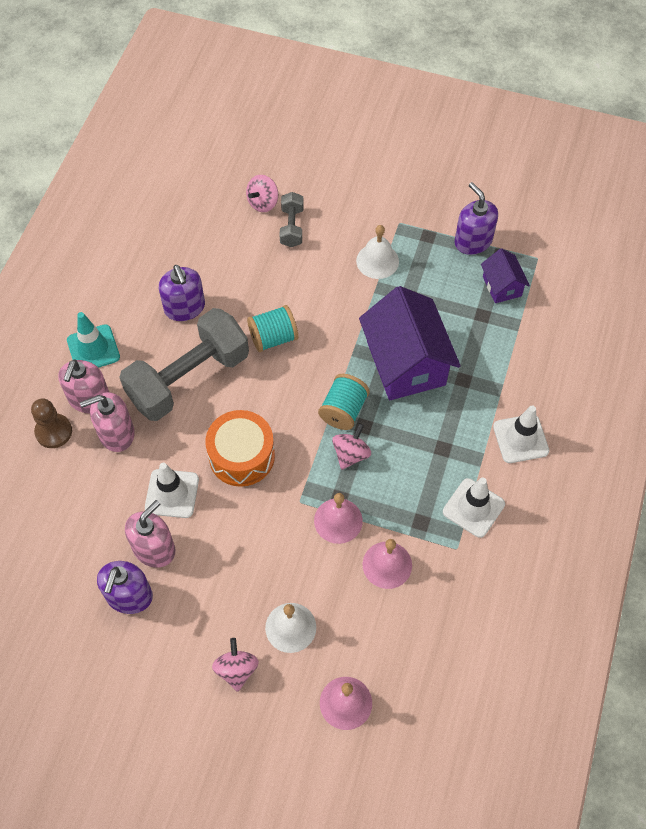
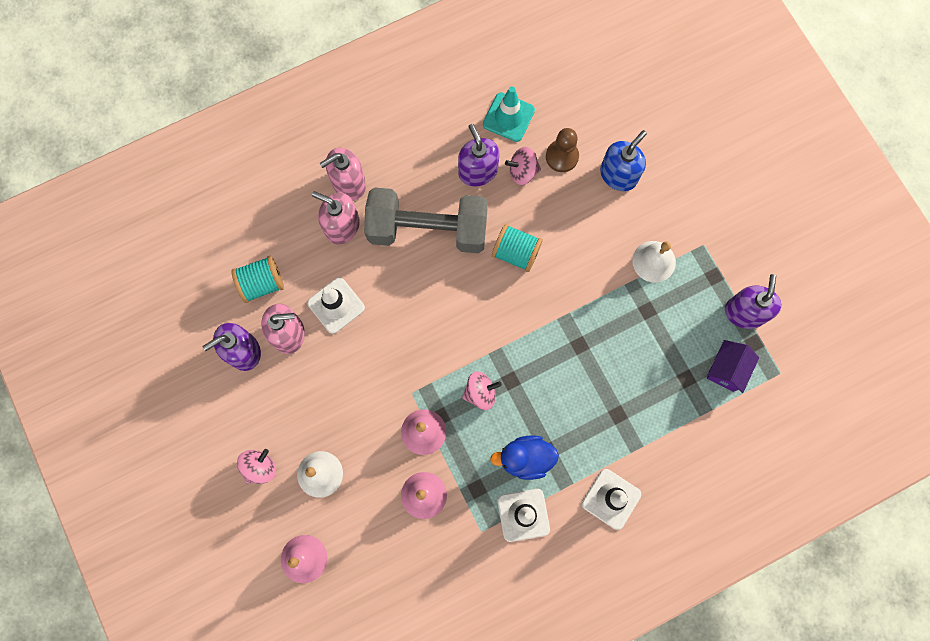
camera: 45 degrees right, 15 degrees up
brown pawn [31,398,72,448] -> brown pawn moved to [546,128,579,172]
turquoise traffic cone [67,312,120,368] -> turquoise traffic cone moved to [483,87,535,142]
purple soap dispenser [159,265,205,321] -> purple soap dispenser turned 135 degrees clockwise [458,124,499,186]
orange drum [205,410,275,487] -> none
pink spinning top [246,175,278,212] -> pink spinning top moved to [505,147,541,185]
grey dumbbell [279,192,304,247] -> blue soap dispenser [600,130,647,191]
turquoise spool [318,374,370,430] -> turquoise spool moved to [232,256,284,303]
purple house [359,286,461,400] -> none
none -> blue duck [490,436,559,480]

